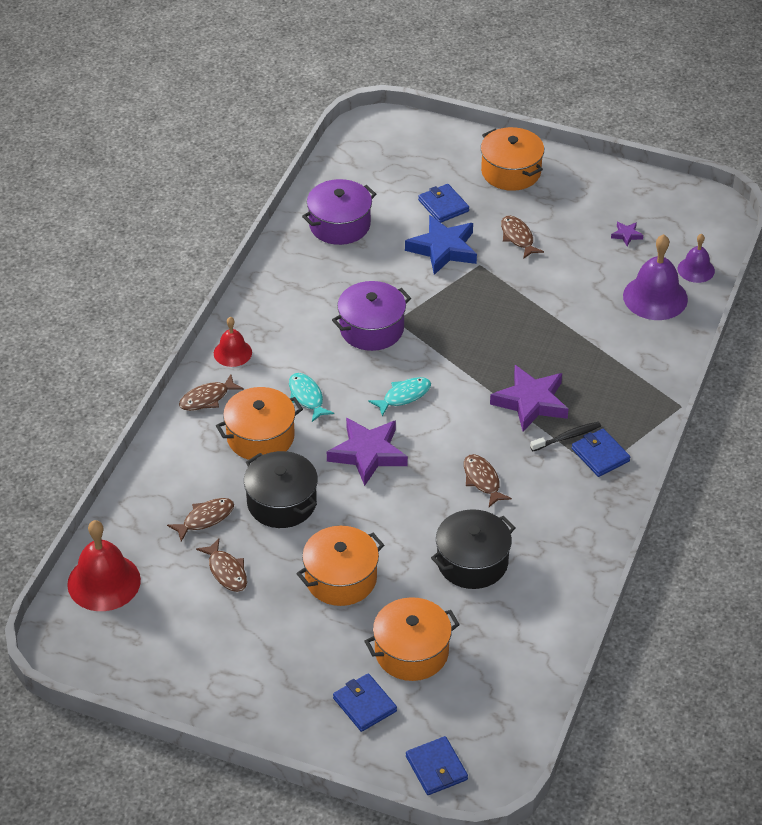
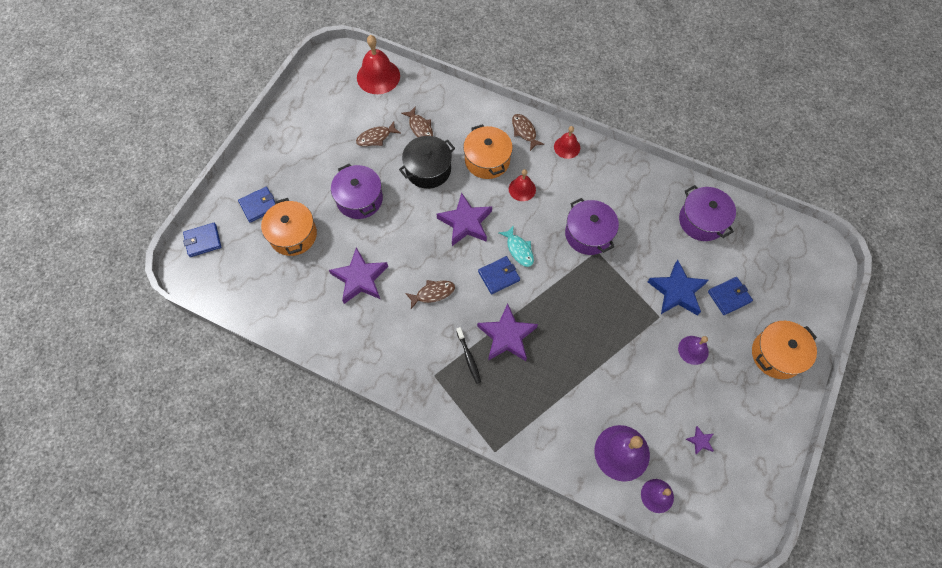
camera: 95 degrees right, 20 degrees up
turquoise fish [289,373,334,422] -> red bell [509,169,536,201]
orange pot [296,526,384,606] -> purple pot [331,164,383,219]
black pot [431,509,515,589] -> purple star [329,247,388,304]
brown fish [501,216,544,259] -> purple bell [678,336,709,365]
blue wallet [572,429,630,477] -> blue wallet moved to [478,256,520,294]

